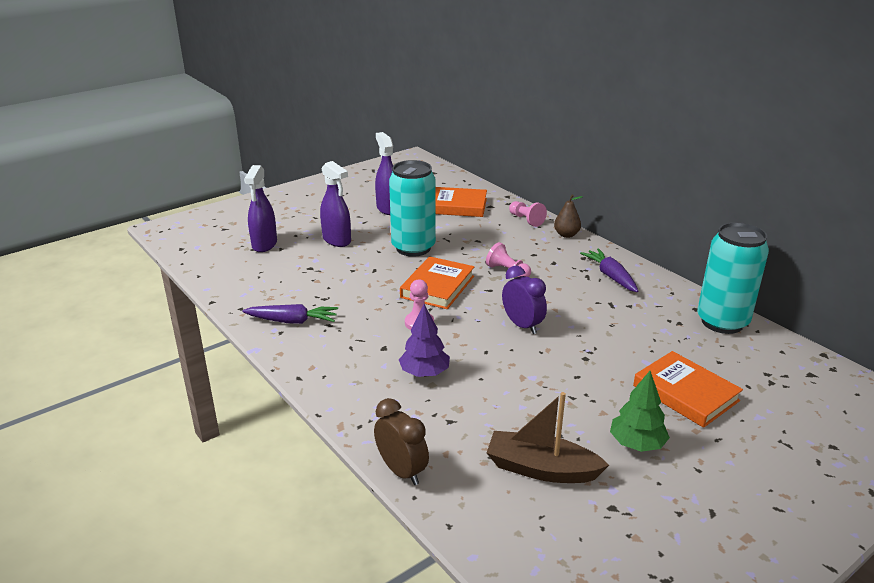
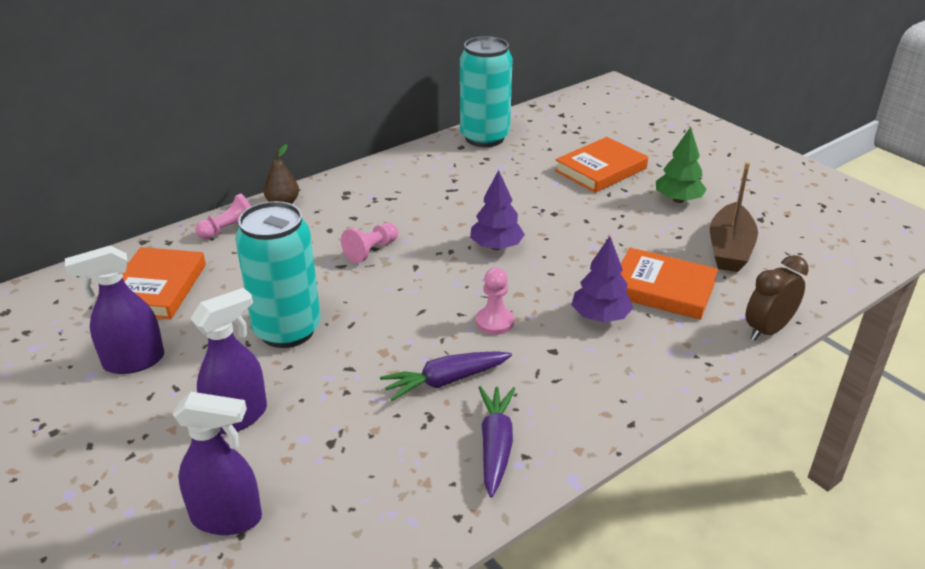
camera: 90 degrees left, 5 degrees up
orange book [400,256,474,309] -> orange book moved to [620,248,718,320]
purple clock [502,266,547,334] -> purple tree [470,170,525,250]
purple carrot [580,248,638,292] -> purple carrot moved to [380,351,512,401]

